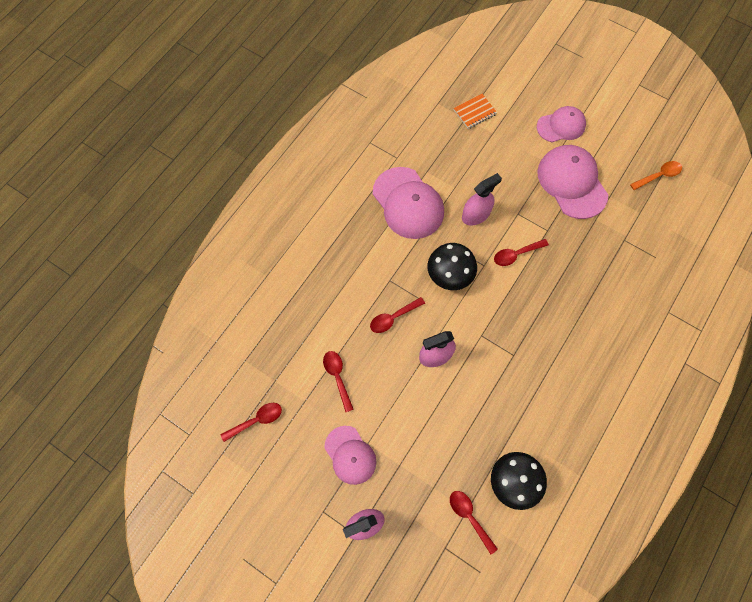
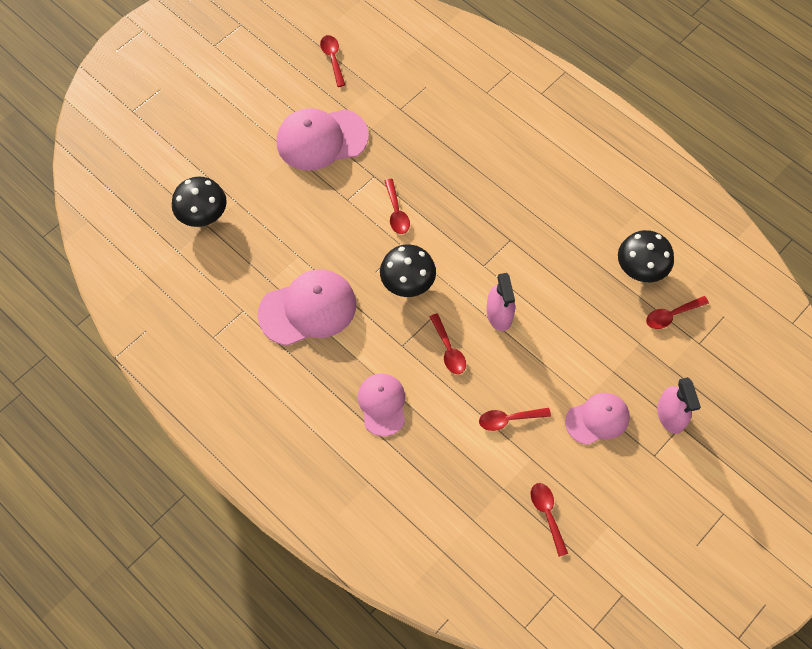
camera: 80 degrees left, 5 degrees down
orange notebook [454,94,497,129] -> black mushroom [172,177,227,227]
pink spray bottle [462,173,502,226] -> none
pink cap [537,106,586,142] -> pink cap moved to [358,374,405,436]
orange spoon [630,161,682,190] -> red spoon [320,35,345,87]

